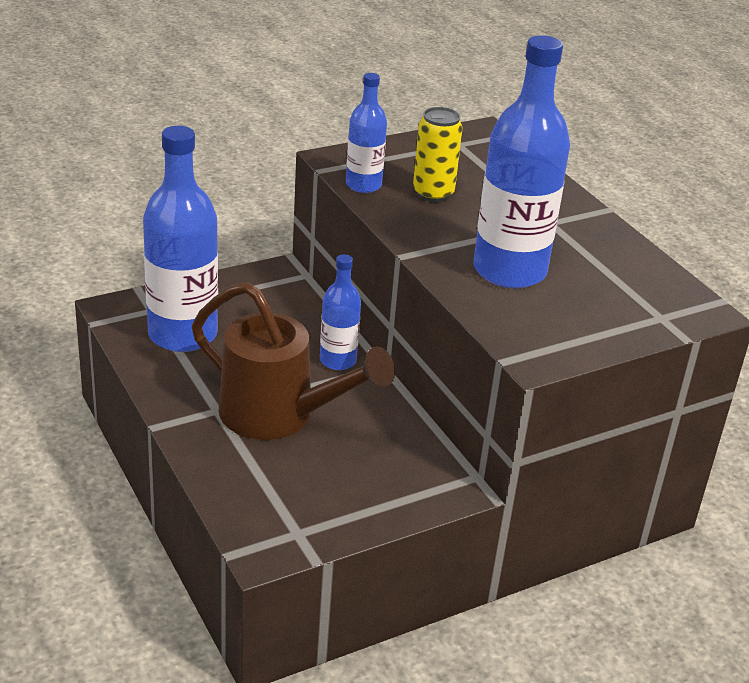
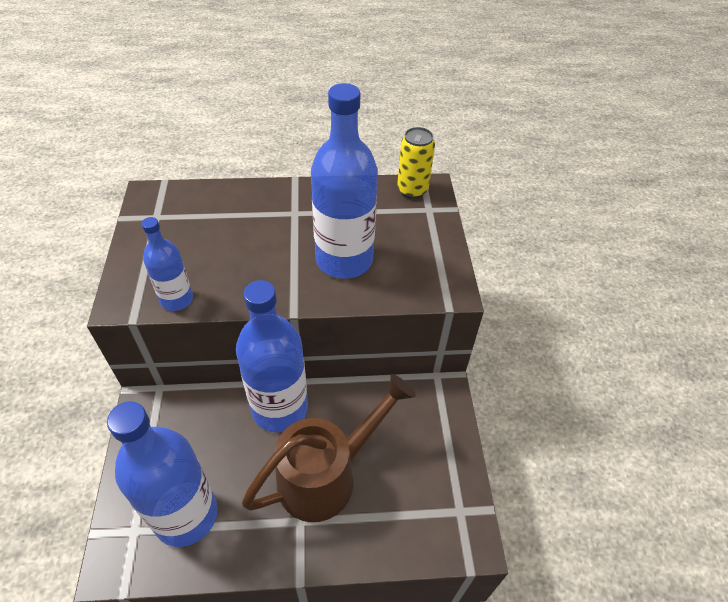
camera: 65 degrees left, 15 degrees up
blue bottle [320,254,361,370] -> blue bottle [236,280,308,432], size x1.88
yellow can [413,107,463,202] -> yellow can moved to [397,127,435,199]

